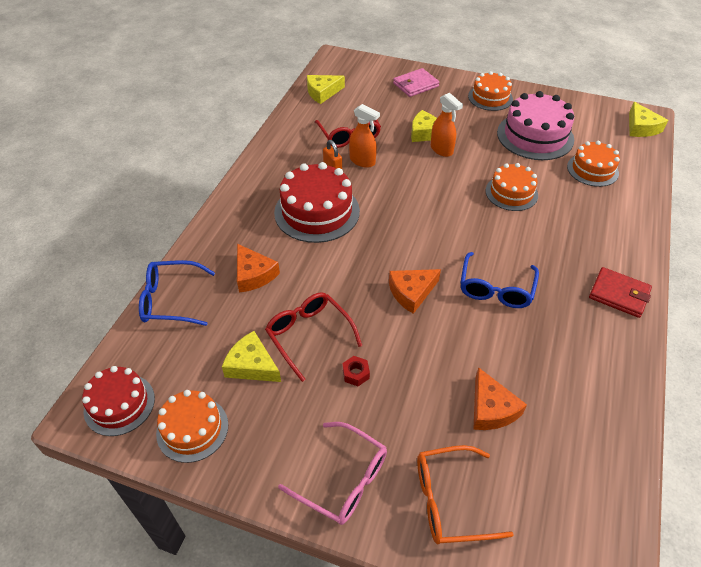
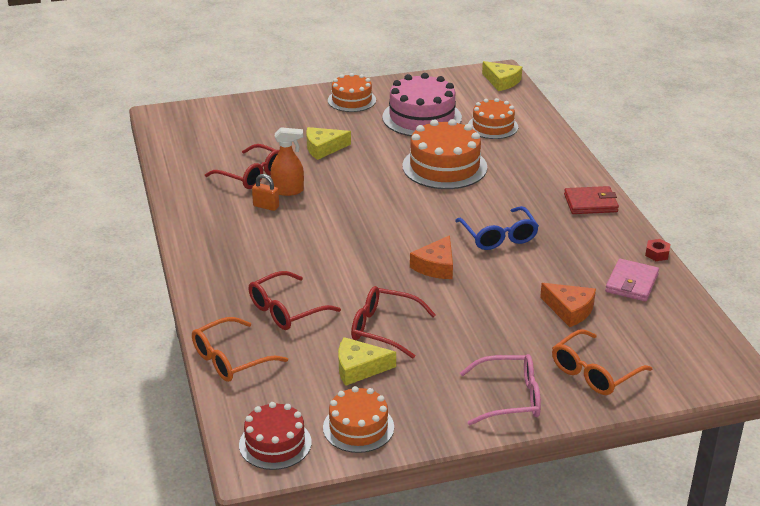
camera: 35 degrees left, 15 degrees down
blue glasses [139,260,215,326] -> orange glasses [192,317,288,382]
orange cheese [237,244,280,293] -> red glasses [249,271,341,330]
red cake [274,162,360,243] -> none
yellow cheese [307,75,345,104] -> none
red nut [342,356,370,386] -> red nut moved to [645,239,671,261]
pink wallet [393,68,440,97] -> pink wallet moved to [605,259,659,302]
orange spray bottle [431,93,463,157] -> none
orange cake [485,163,538,211] -> orange cake [402,119,487,189], size x1.60

